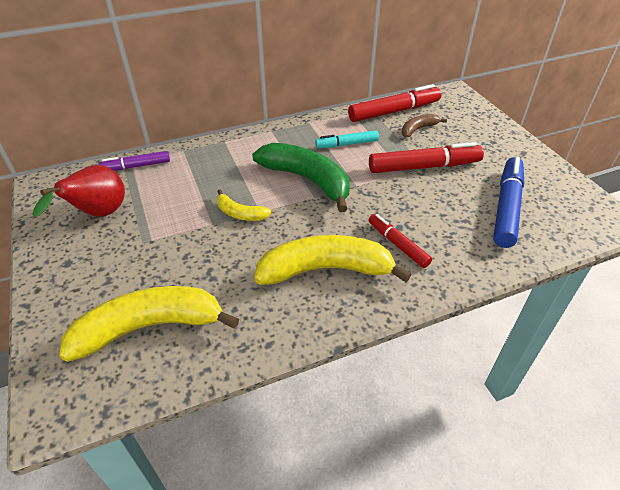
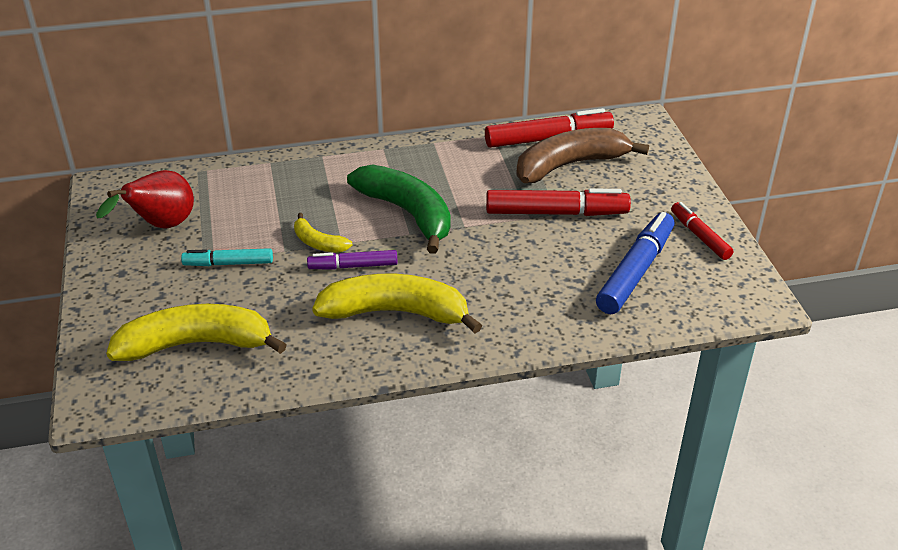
camera: 10 degrees right, 5 degrees down
purple marker [98,151,170,171] -> purple marker moved to [307,250,398,270]
turquoise marker [315,130,379,148] -> turquoise marker moved to [181,248,273,266]
red marker [368,214,432,268] -> red marker moved to [671,202,733,260]
brown banana [402,114,447,137] -> brown banana [516,128,649,183], size x2.03

